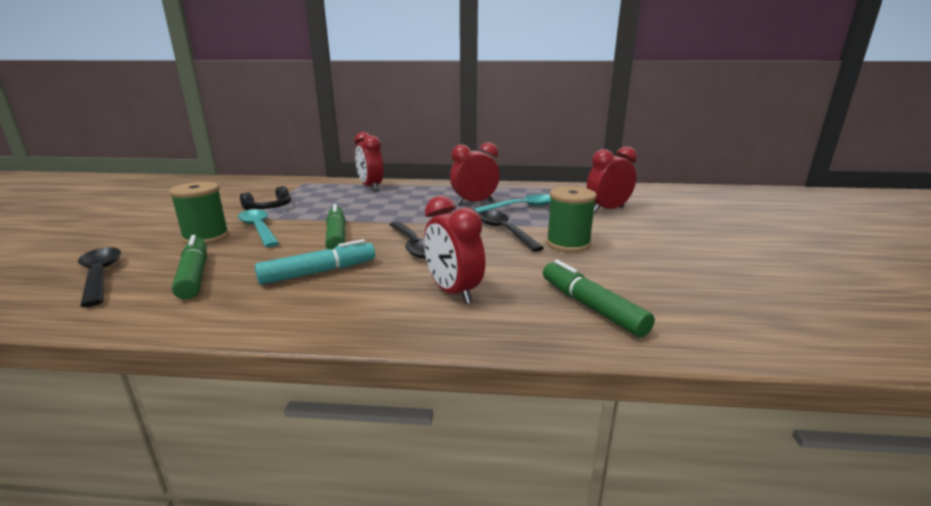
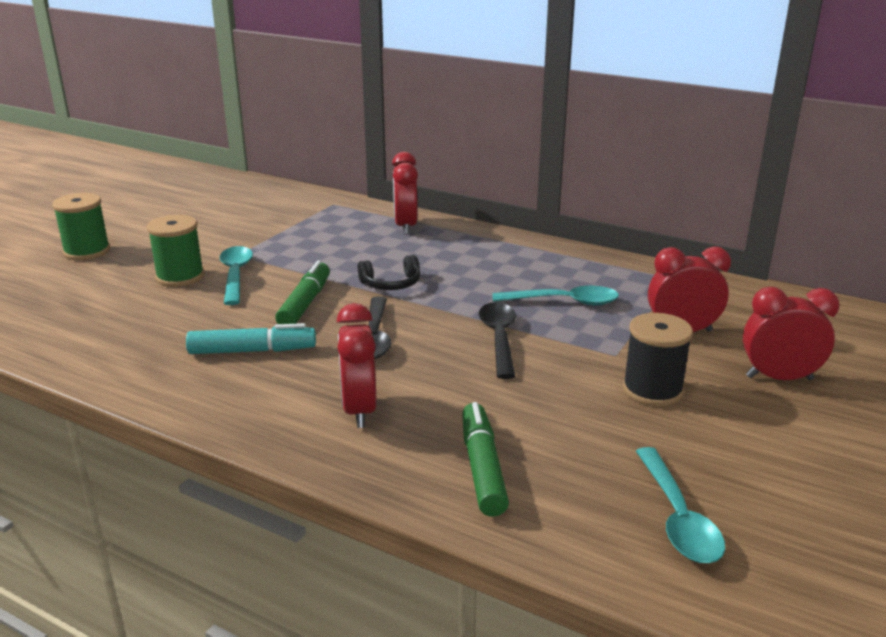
camera: 25 degrees right, 5 degrees up
black spoon [78,247,121,307] -> none
green marker [172,235,207,299] -> none
black headphones [240,186,291,210] -> black headphones moved to [358,255,420,290]
red clock [450,142,500,205] -> red clock moved to [743,287,840,380]
green spool [546,186,597,252] -> green spool moved to [52,193,110,260]
none -> black spool [623,313,693,406]
none -> turquoise spoon [636,447,725,563]

